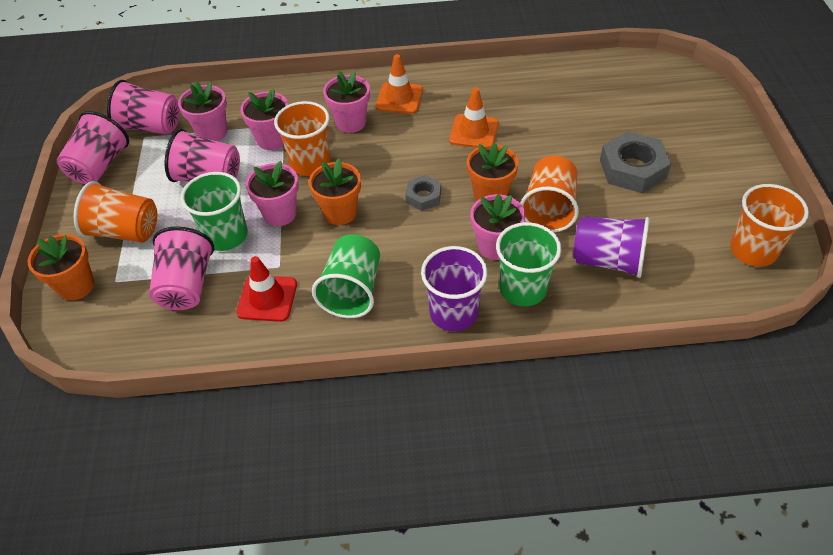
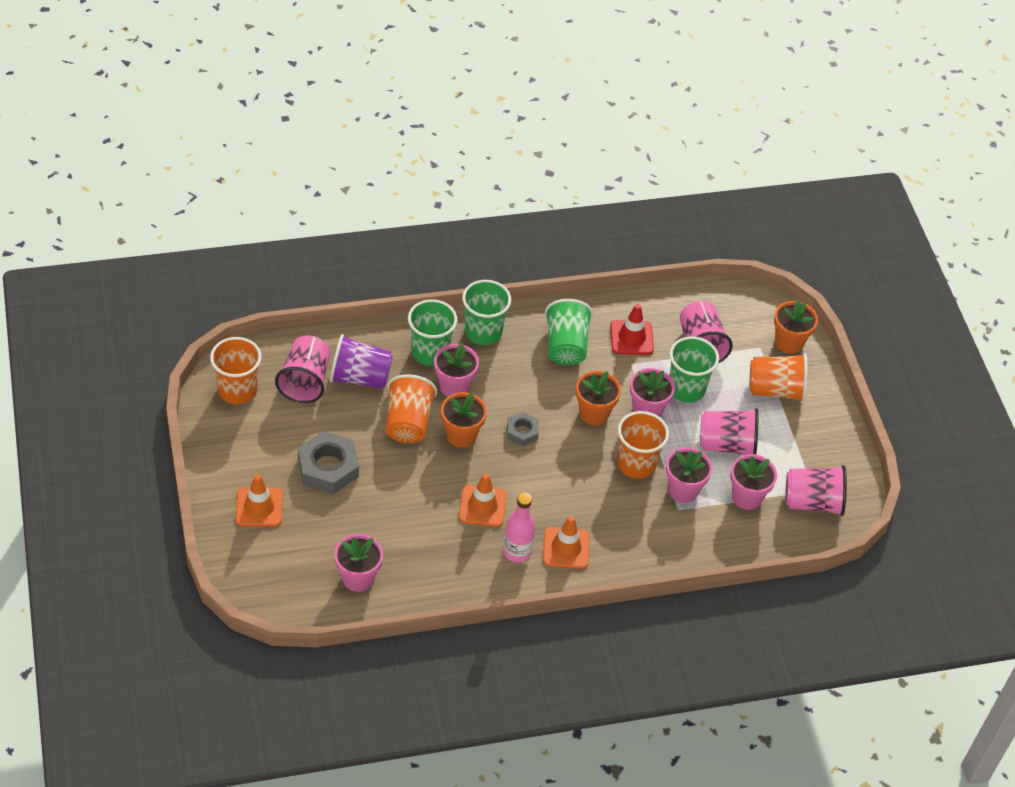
camera: 165 degrees right, 0 degrees up
pink cup [57,111,129,184] -> pink cup moved to [275,335,330,403]
pink flower pot [323,71,370,133] -> pink flower pot moved to [334,534,383,592]
purple cup [421,246,488,331] -> green cup [462,280,511,345]
none -> orange traffic cone [236,474,283,527]
none -> pink bottle [503,493,536,562]

